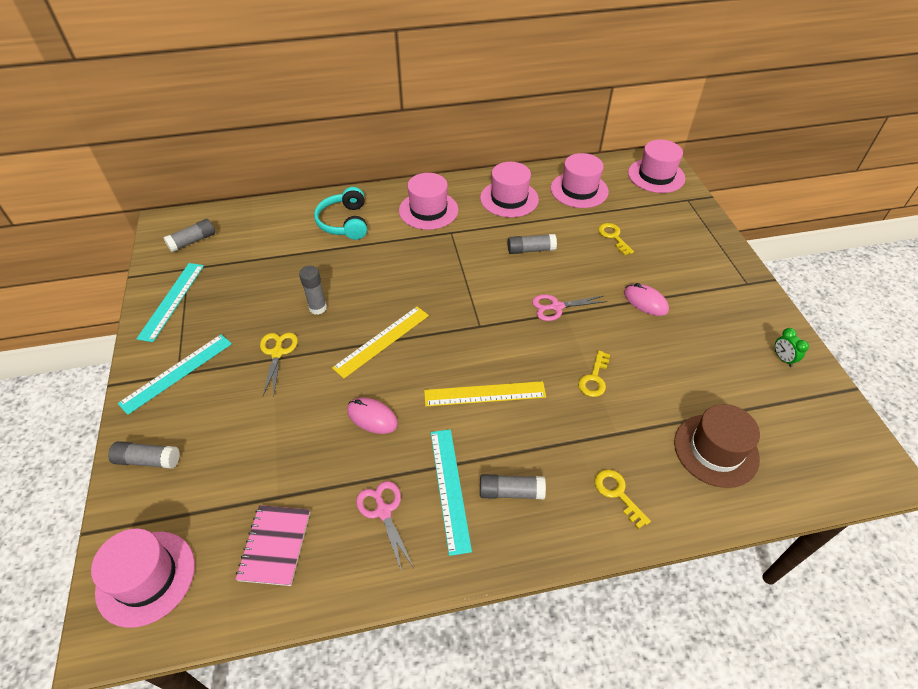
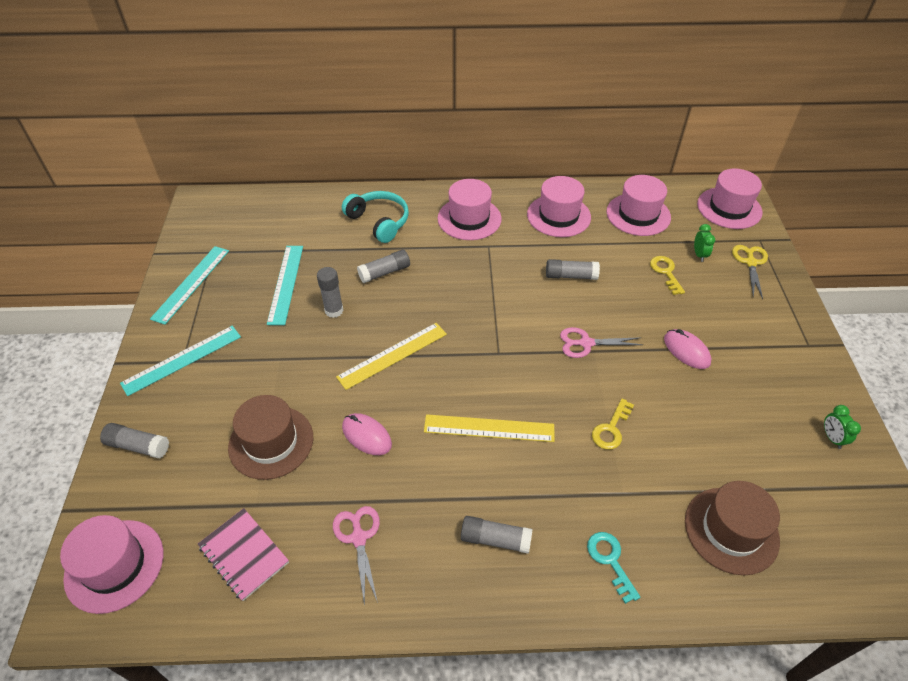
camera: 10 degrees right, 0 degrees up
grey glue stick [163,219,215,252] -> grey glue stick moved to [357,249,410,283]
pink notebook [236,505,310,586] -> pink notebook turned 60 degrees counterclockwise [198,508,289,601]
yellow scissors [260,333,298,397] -> yellow scissors moved to [732,245,768,299]
turquoise headphones [314,187,367,240] -> turquoise headphones turned 135 degrees clockwise [342,191,409,243]
turquoise ruler [431,429,472,556] -> turquoise ruler moved to [267,246,303,325]
yellow key [595,469,651,529] -> turquoise key [587,532,640,604]
none -> brown hat [228,395,313,480]
none -> green clock [694,224,715,262]

